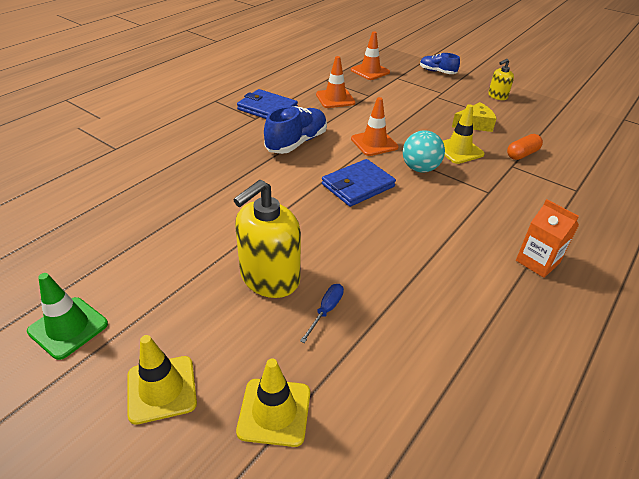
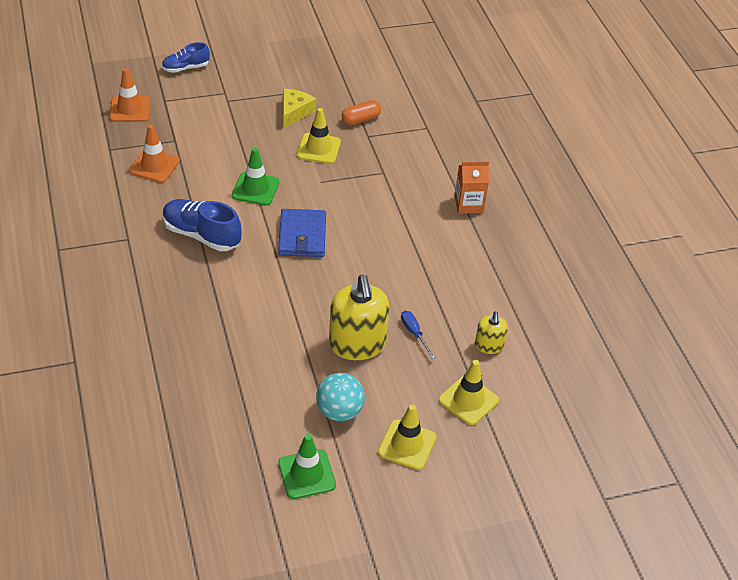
camera: 55 degrees left, 5 degrees up
blue wallet [237,89,298,119] -> none
blue shoe [264,106,327,154] -> blue shoe turned 45 degrees counterclockwise [163,199,242,251]
orange traffic cone [351,97,399,156] -> green traffic cone [232,148,279,205]
turquoise ball [403,130,445,173] -> turquoise ball moved to [316,373,365,421]
yellow soap dispenser [488,59,514,100] -> yellow soap dispenser moved to [475,311,508,354]
orange capsule [507,134,543,160] -> orange capsule turned 60 degrees clockwise [342,100,381,125]

